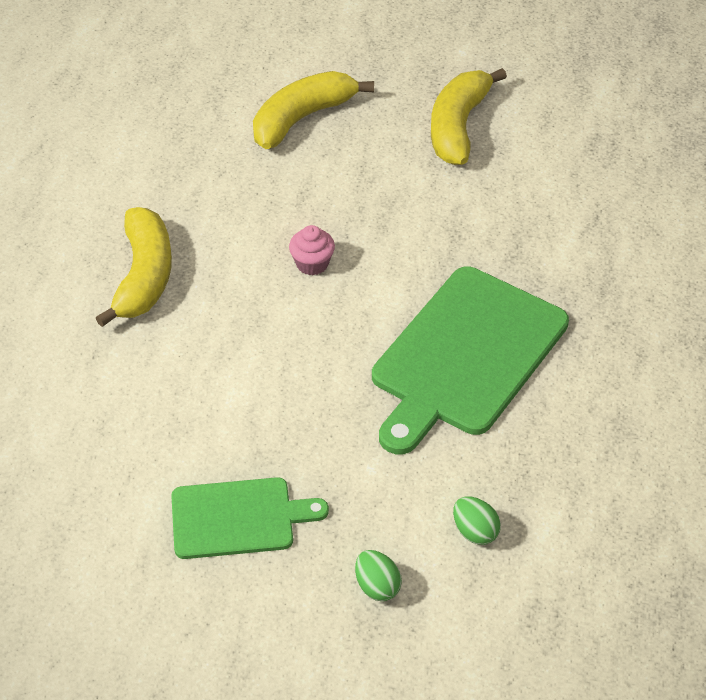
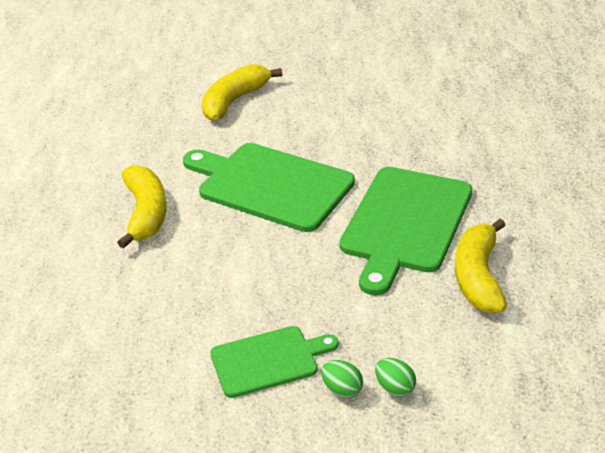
camera: 10 degrees left, 10 degrees down
pink cupcake [289,225,335,275] -> green cutting board [183,143,355,232]
yellow banana [431,68,507,165] -> yellow banana moved to [455,219,507,313]
green egg [453,497,501,545] -> green egg moved to [321,360,363,398]

